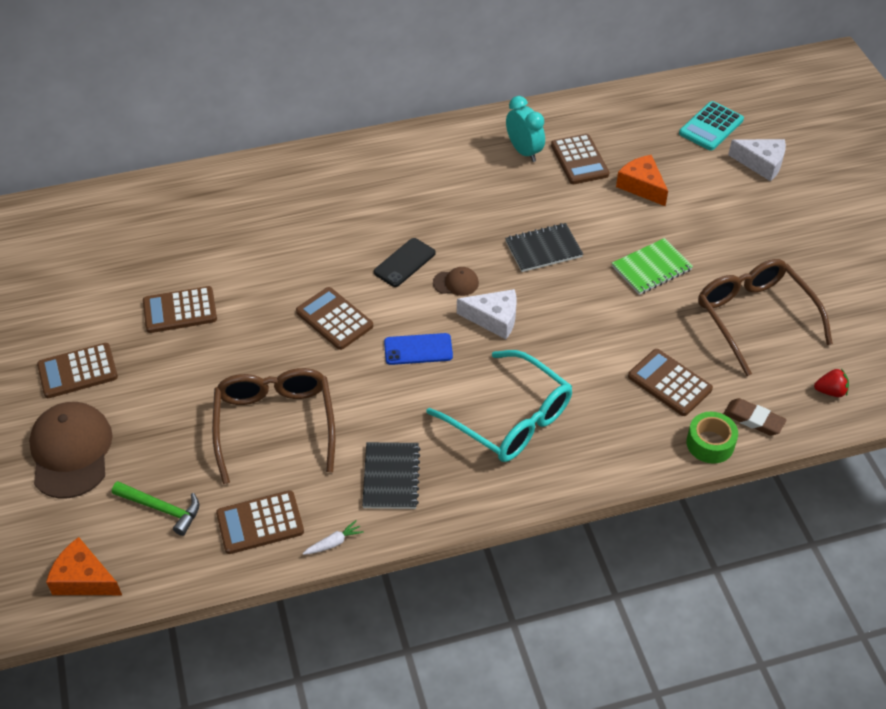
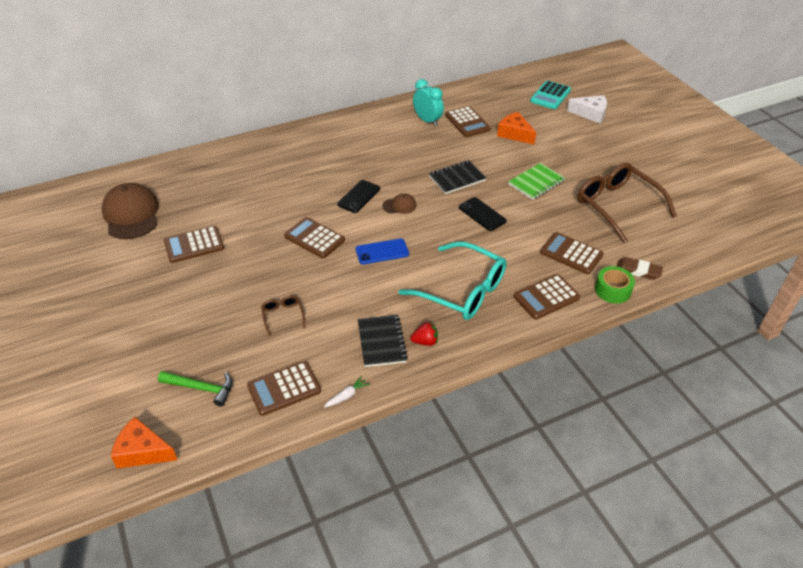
camera: 10 degrees left, 5 degrees down
brown cap [29,402,113,499] -> brown cap moved to [102,183,159,239]
brown calculator [37,343,118,398] -> brown calculator moved to [514,274,580,320]
brown glasses [212,368,335,484] -> brown glasses [261,296,305,336], size x0.43
white cheese [457,289,516,339] -> none
red strawberry [814,369,849,397] -> red strawberry moved to [411,322,438,346]
none -> black phone [459,197,507,231]

